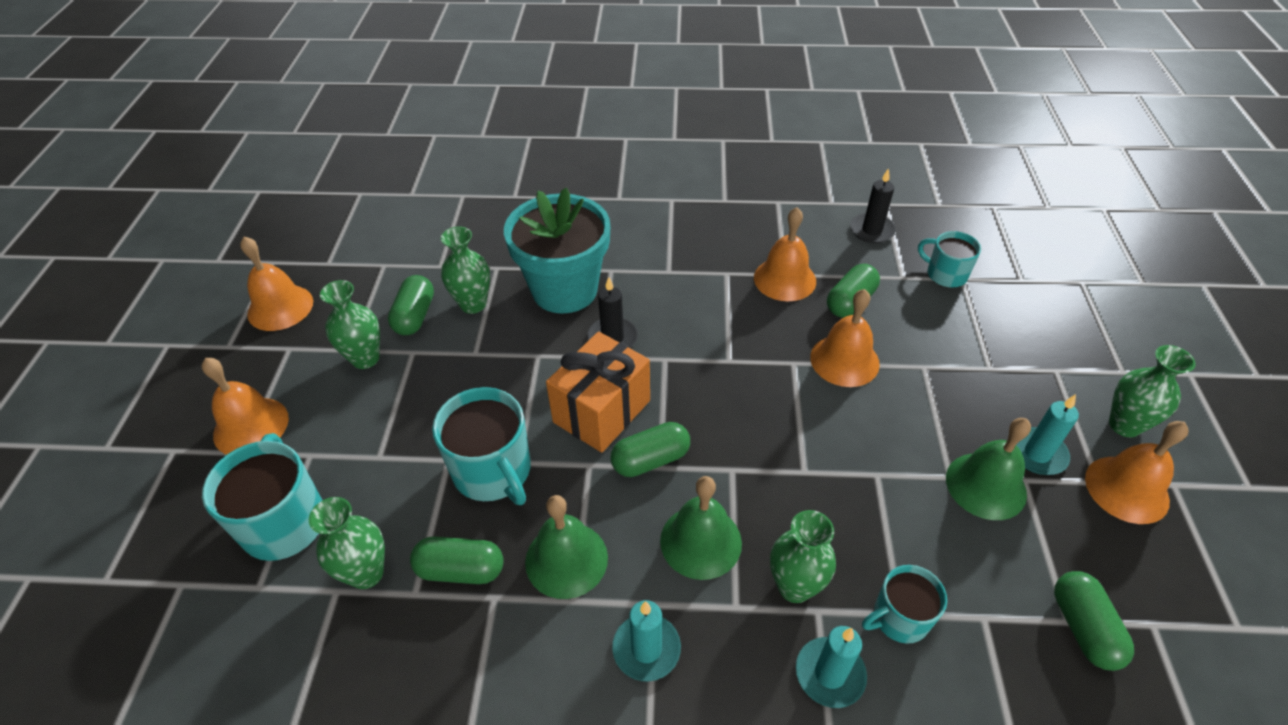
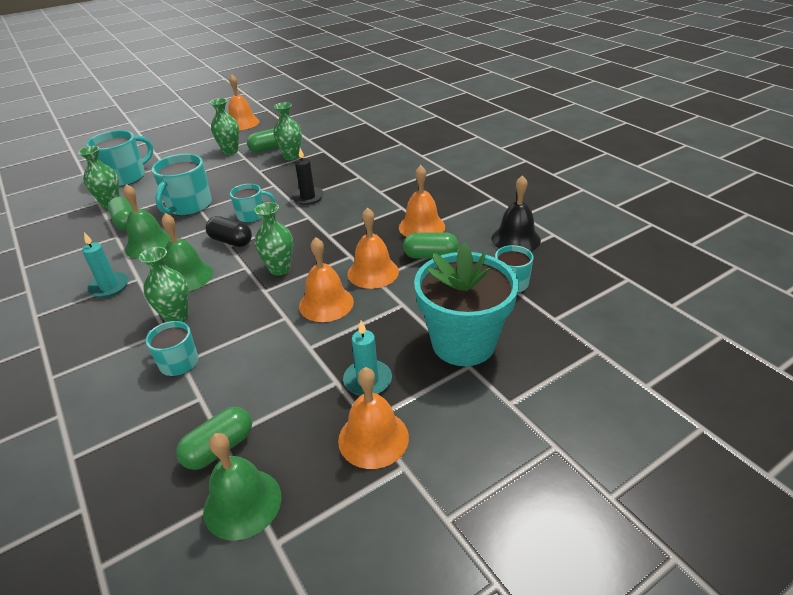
camera: 55 degrees right, 10 degrees down
orange bell [202,358,289,455] -> orange bell moved to [299,237,354,322]
turquoise flower pot [504,188,610,314] -> turquoise flower pot moved to [414,242,519,366]
orange gift [546,332,650,453] -> turquoise mug [230,184,275,223]
green capsule [610,422,690,477] -> black capsule [206,216,252,247]
turquoise candle [796,626,867,708] -> none
black candle [850,168,896,243] -> black bell [491,175,541,251]
green bell [946,418,1031,520] -> green bell moved to [203,433,281,540]
green vase [1109,345,1196,437] -> green vase moved to [254,202,293,276]

